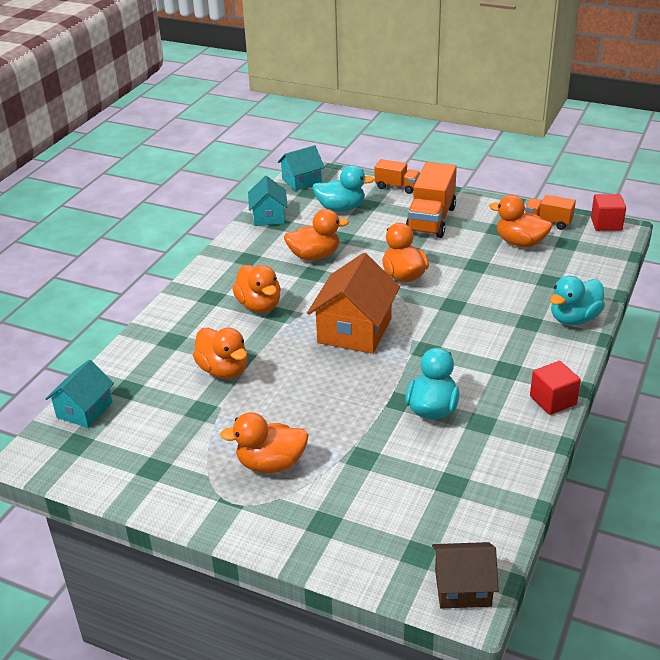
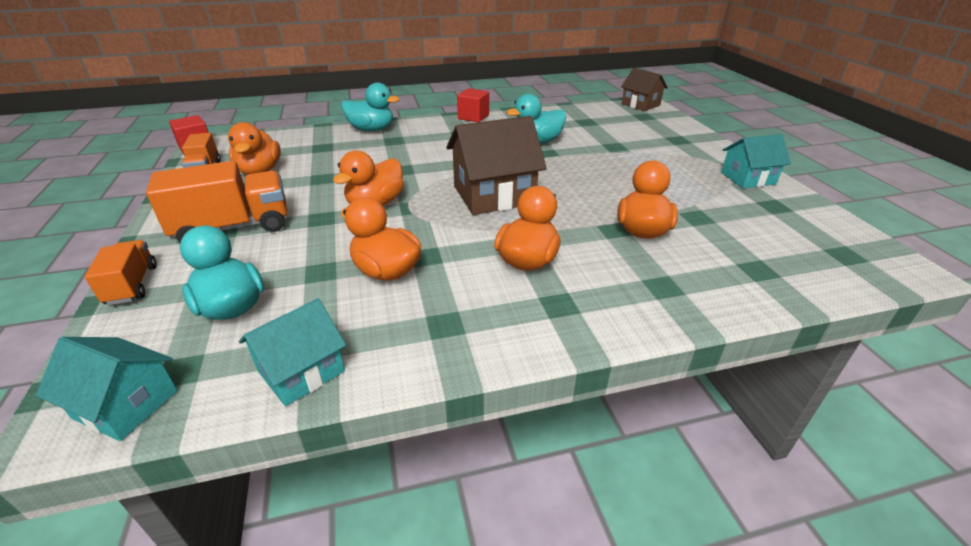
camera: 130 degrees left, 0 degrees up
turquoise house [46,360,114,428] -> turquoise house moved to [721,134,791,188]
orange duck [220,412,309,473] -> none
orange house [307,253,400,354] -> brown house [446,116,547,215]

